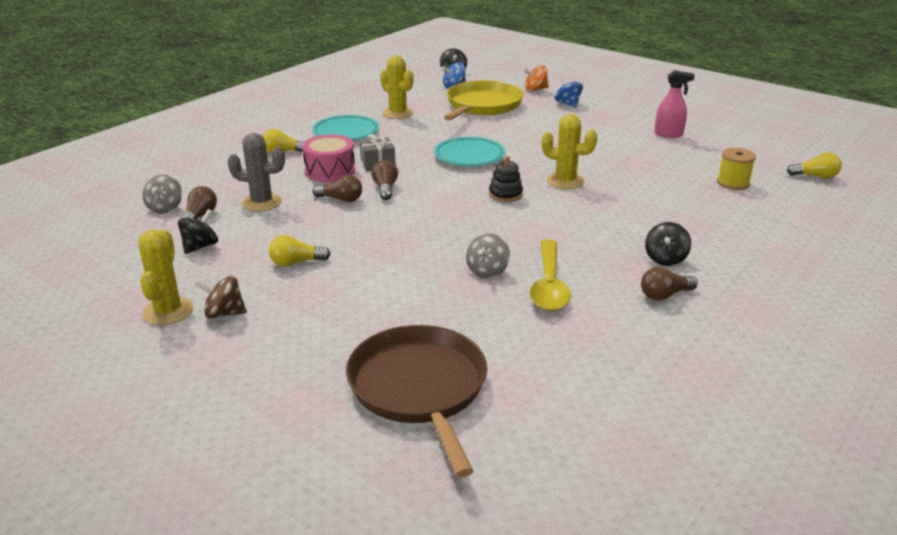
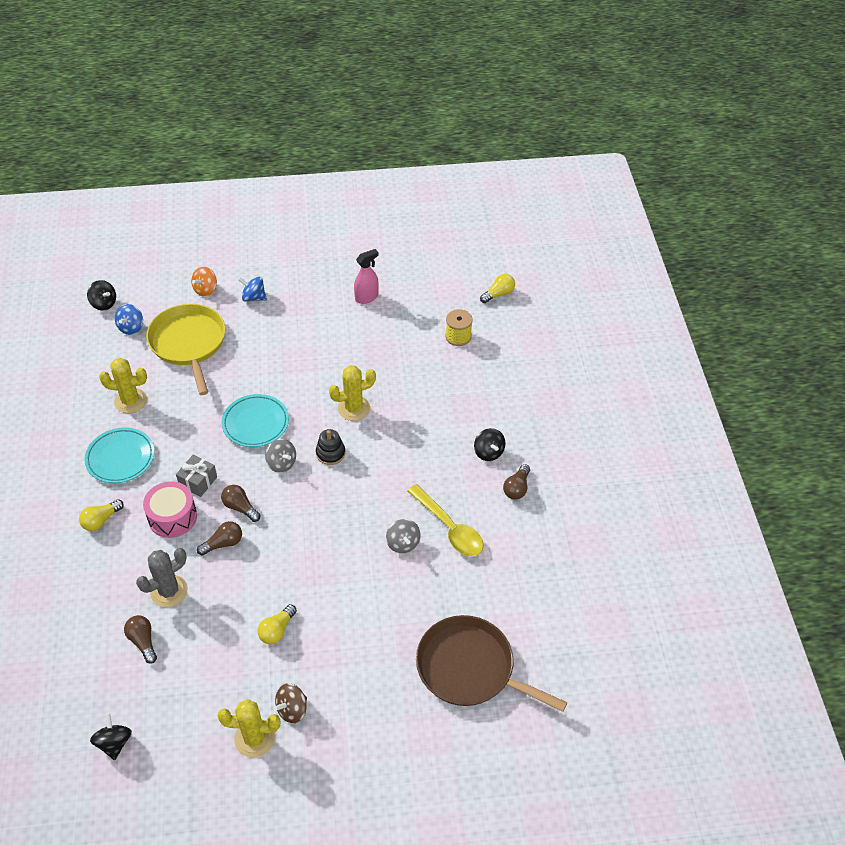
camera: 45 degrees left, 20 degrees up
yellow cactus [138,229,194,325] -> yellow cactus turned 45 degrees counterclockwise [218,699,280,758]
grey spinning top [142,174,182,214] -> grey spinning top moved to [265,439,296,473]
black spinning top [178,209,218,254] -> black spinning top moved to [90,713,132,760]

